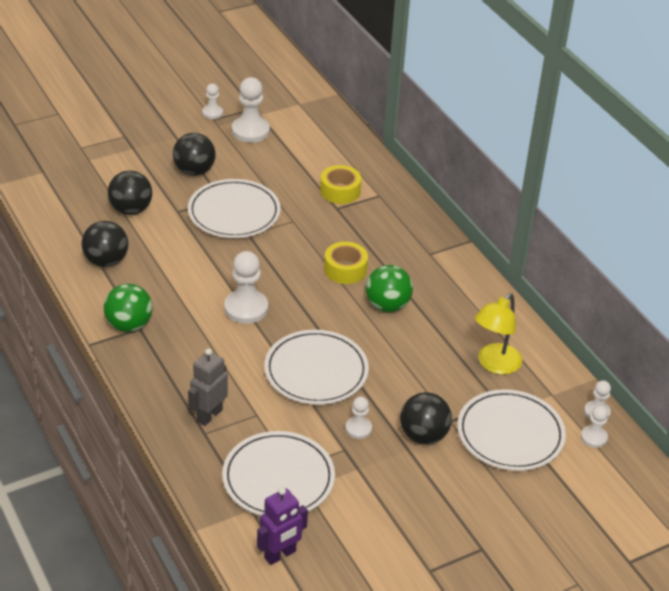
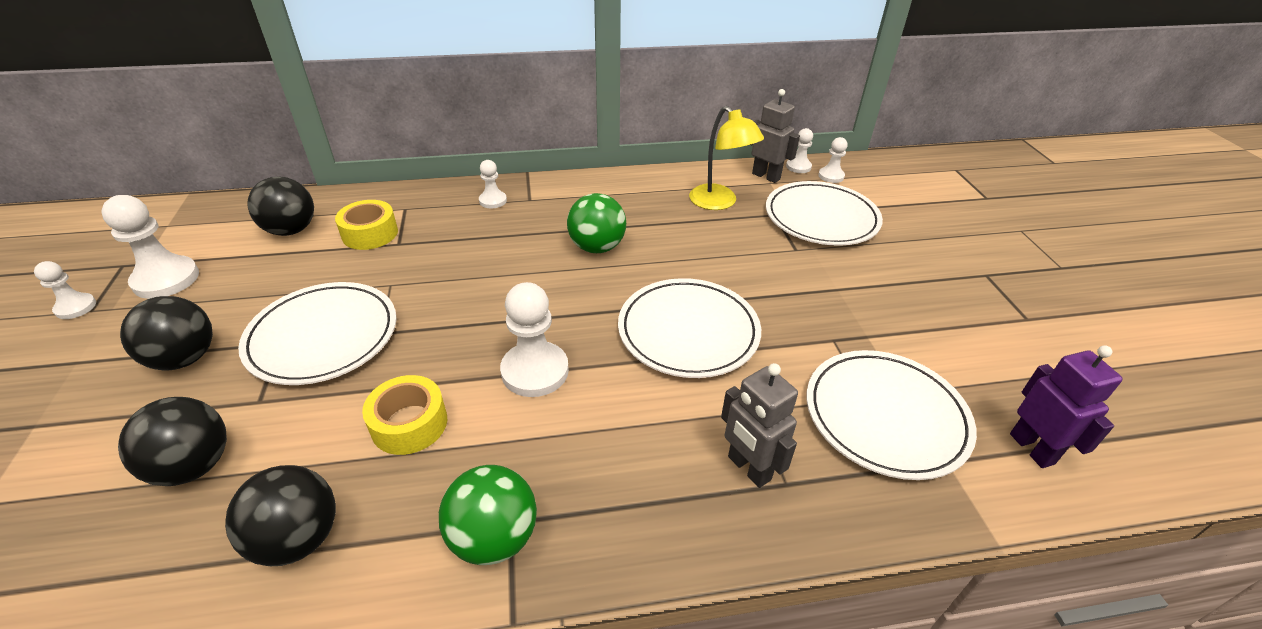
camera: 70 degrees left, 0 degrees up
yellow tape [324,242,368,284] -> yellow tape moved to [362,375,447,455]
white pawn [346,396,372,439] -> white pawn moved to [479,160,507,208]
black ball [400,392,452,445] -> black ball moved to [247,177,314,236]
none -> grey robot [750,89,800,183]

